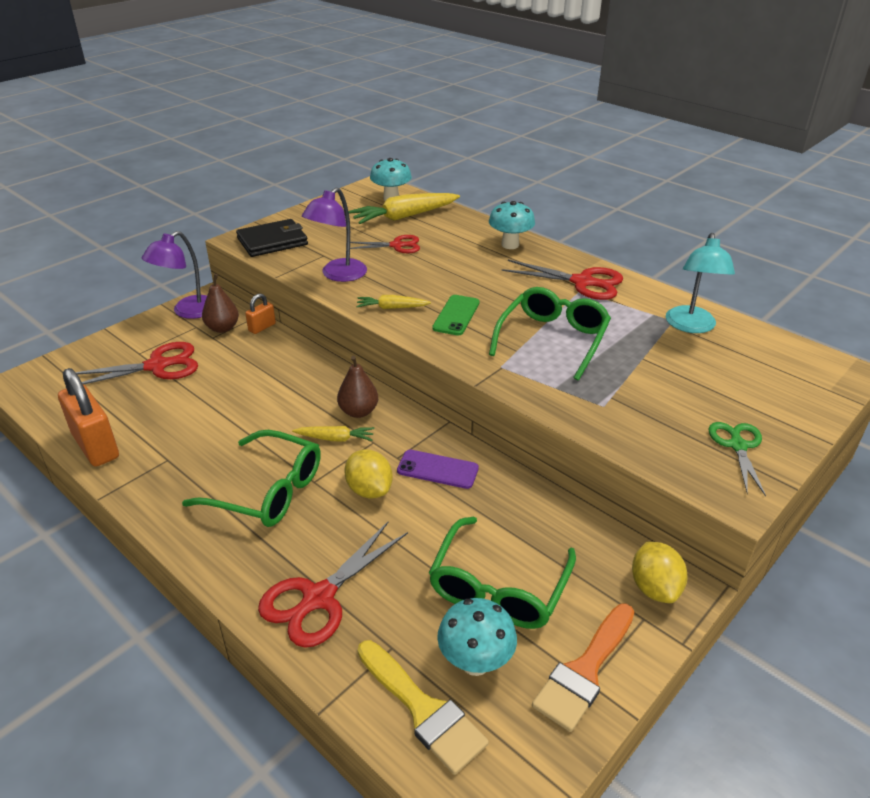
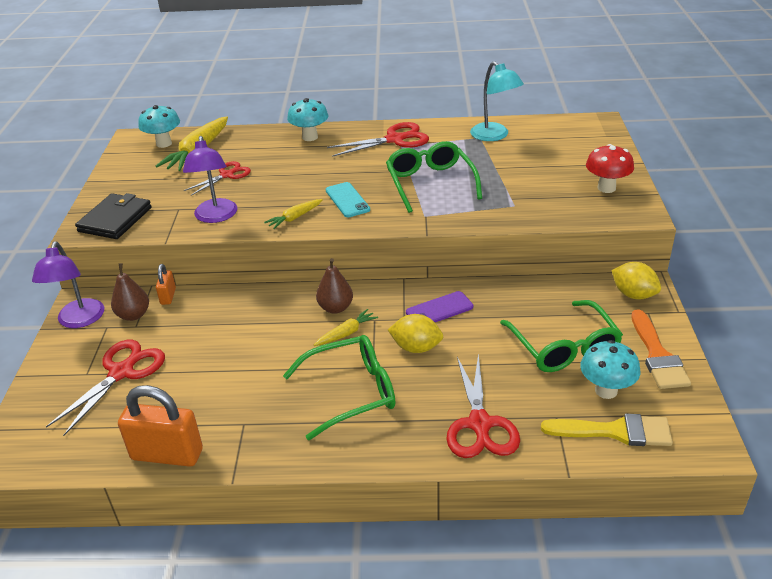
camera: 40 degrees left, 0 degrees up
green phone [432,295,479,336] -> turquoise phone [326,182,370,217]
green scissors [708,422,766,497] -> red mushroom [586,144,634,193]

